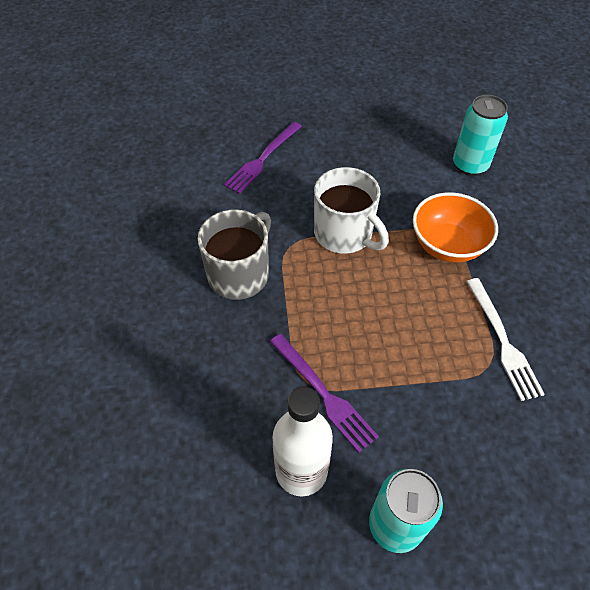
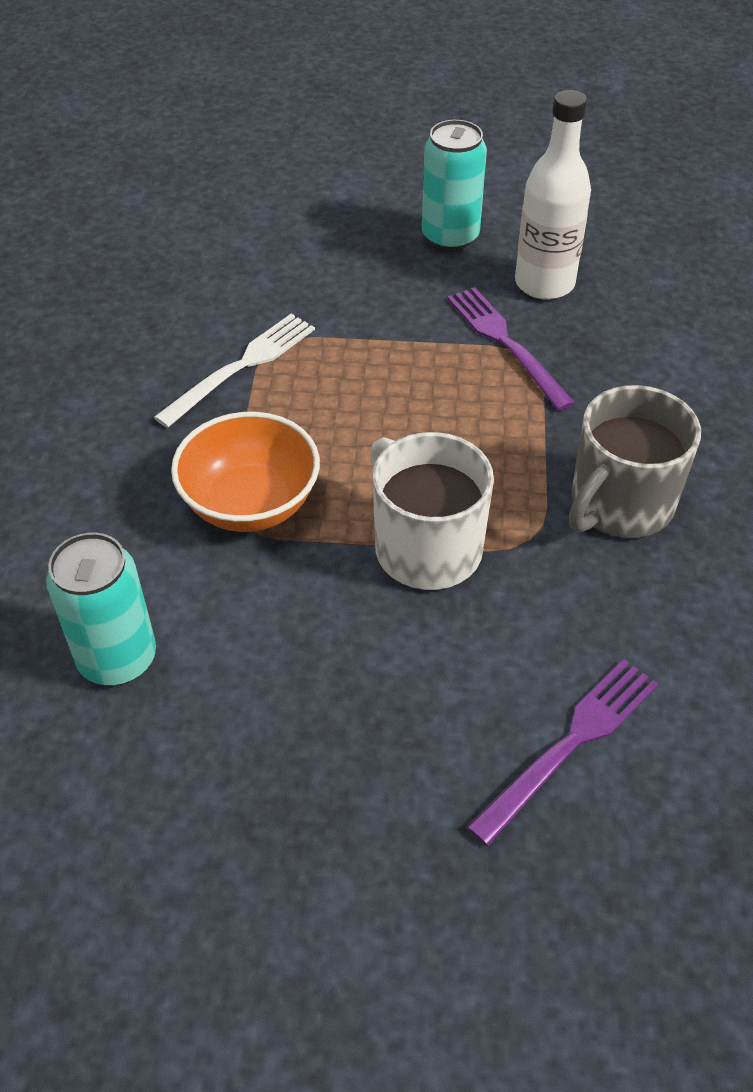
camera: 170 degrees left, 5 degrees down
white fork [466,278,545,401] -> white fork turned 45 degrees clockwise [154,314,315,428]

